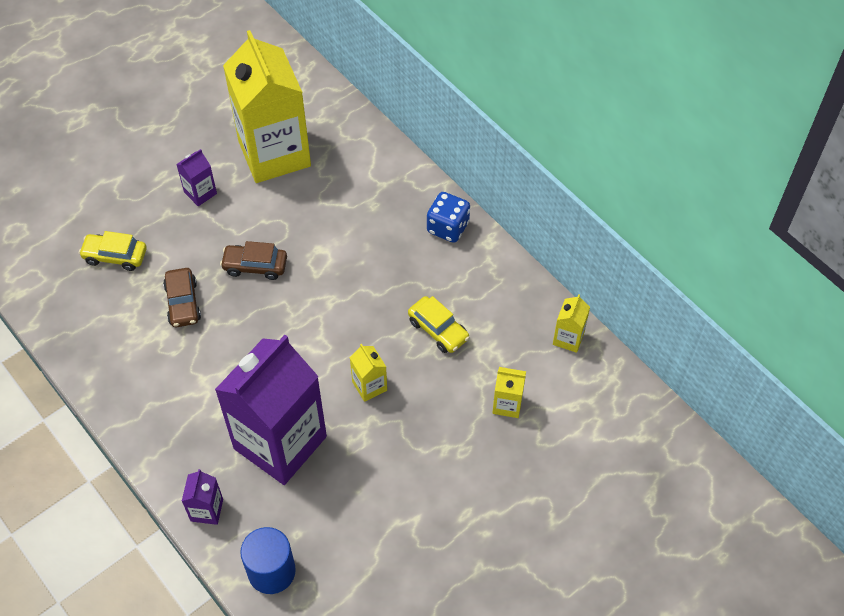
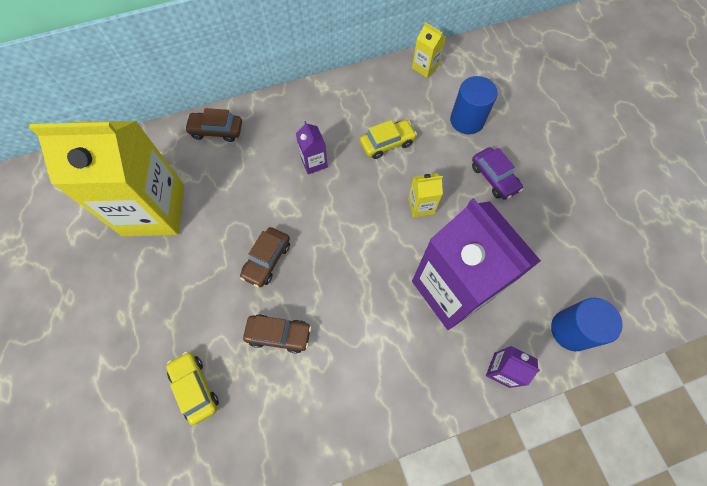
camera: 70 degrees left, 10 degrees up
yellow car [79,231,147,271] -> yellow car turned 120 degrees clockwise [166,351,219,425]
purple carton [176,149,217,206] -> purple carton moved to [296,121,328,174]
blue dice [427,192,470,242] -> none
yellow carton [492,367,526,418] -> blue cylinder [450,76,497,134]
none -> brown car [185,108,242,142]
none -> purple car [472,147,523,200]

